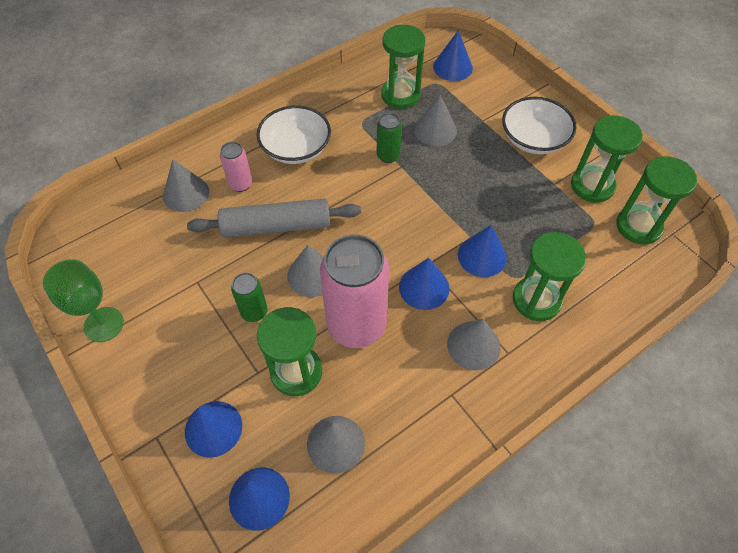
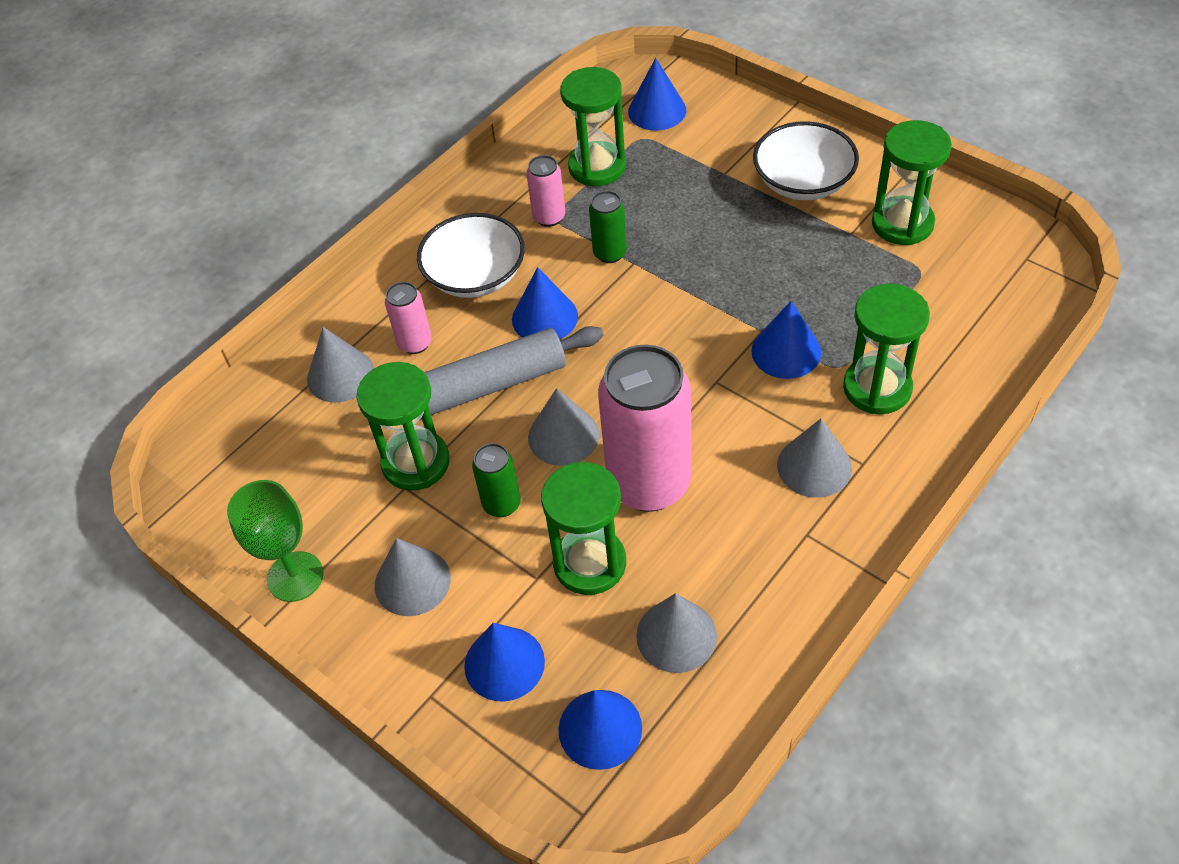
camera: 10 degrees left, 5 degrees down
blue cone [399,258,449,310] -> blue cone moved to [512,267,578,339]
grey cone [414,95,457,146] -> grey cone moved to [375,538,451,616]
green hourglass [616,156,697,245] -> green hourglass moved to [357,362,450,491]
none -> pink can [526,155,565,227]

